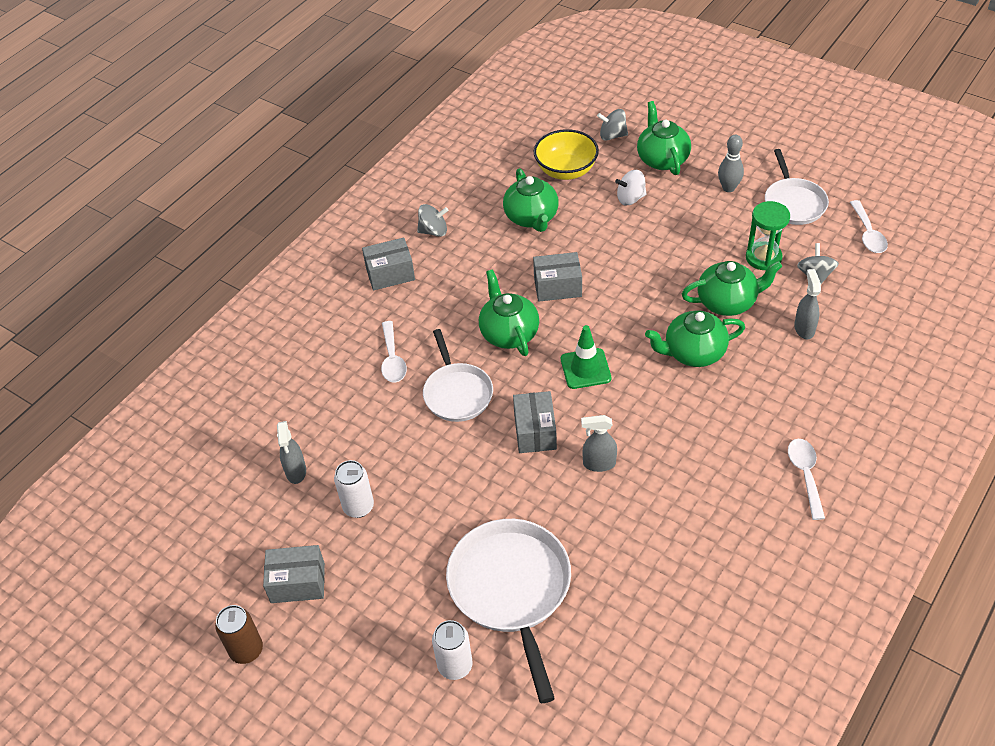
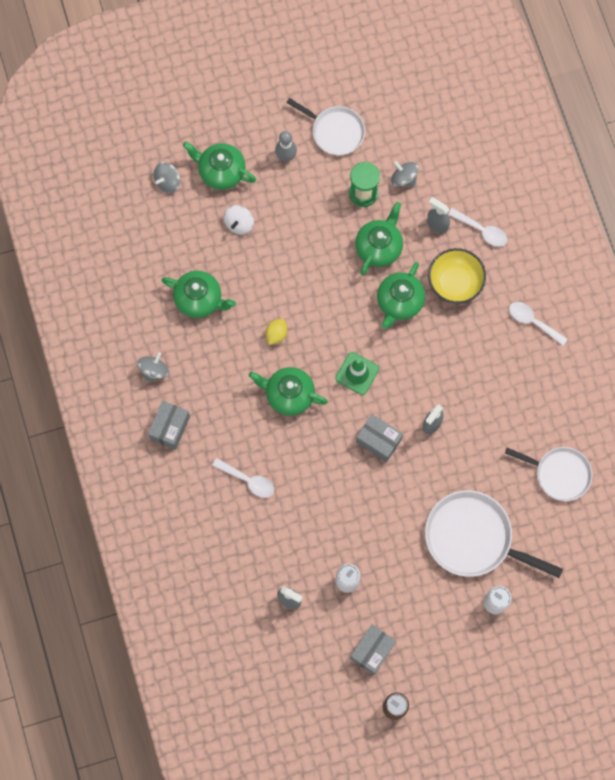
camera: 55 degrees left, 25 degrees up
white pan [423,329,493,422] -> white pan moved to [505,447,593,501]
grey box [533,252,582,302] -> yellow lemon [266,319,287,345]
yellow bowl [534,129,599,180] -> yellow bowl moved to [428,248,486,304]
white spoon [850,200,888,253] -> white spoon moved to [448,208,507,247]

